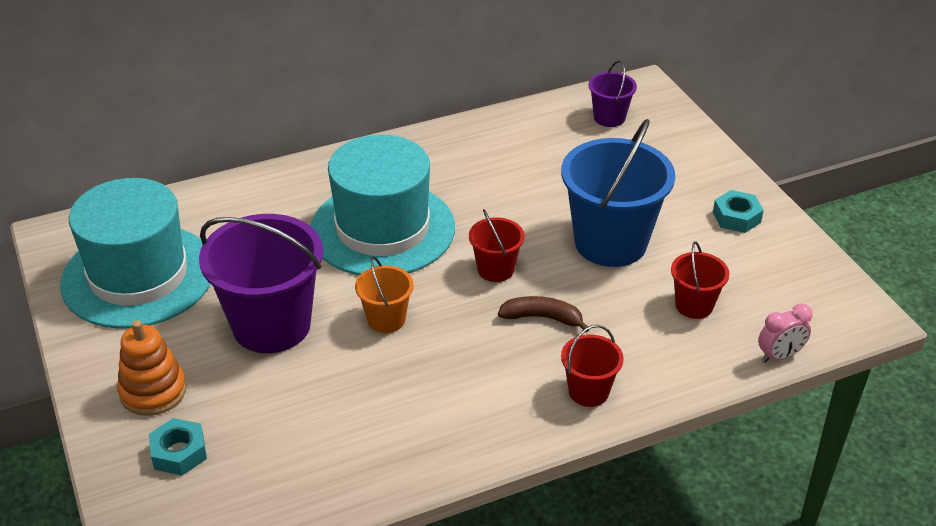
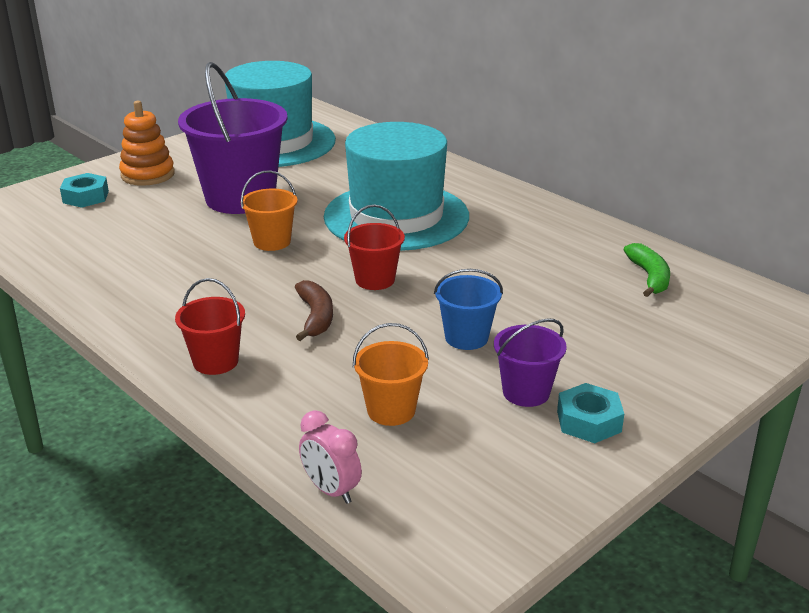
camera: 70 degrees right, 10 degrees down
blue bucket [561,119,675,267] -> blue bucket [434,269,503,350], size x0.49
purple bucket [589,60,637,127] -> purple bucket moved to [494,318,567,407]
red bucket [671,241,729,319] -> orange bucket [353,323,429,426]
none -> green banana [624,243,670,297]

